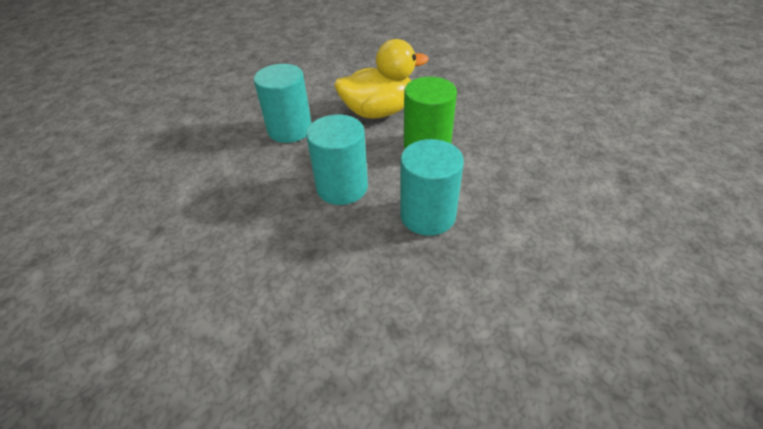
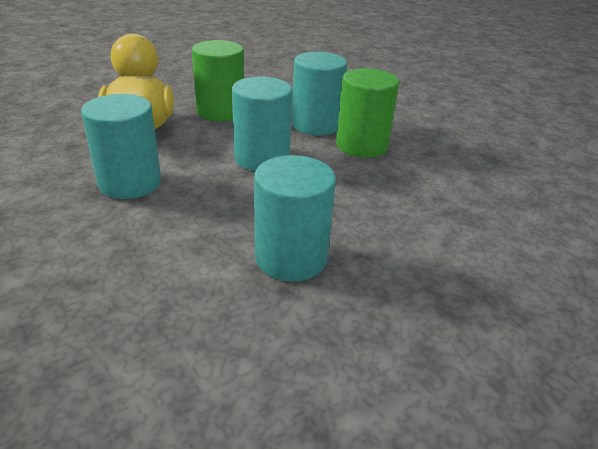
camera: 85 degrees left, 10 degrees down
none -> turquoise cylinder [254,155,336,281]
none -> green cylinder [336,68,399,158]

